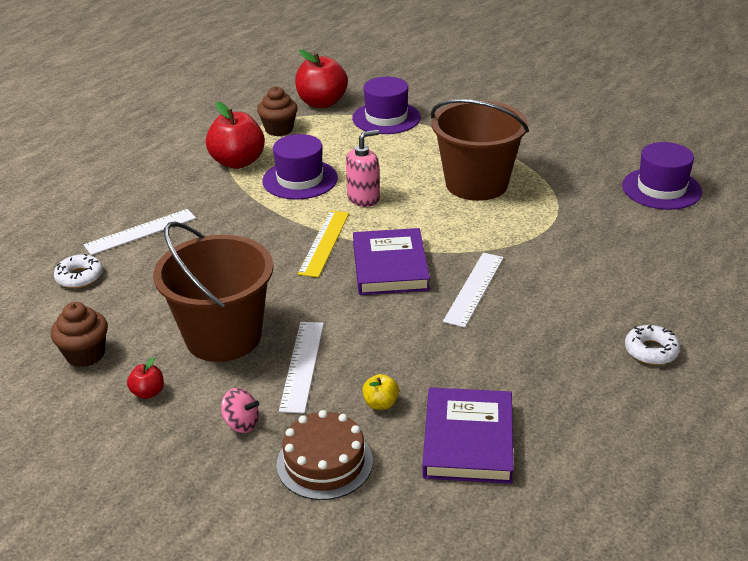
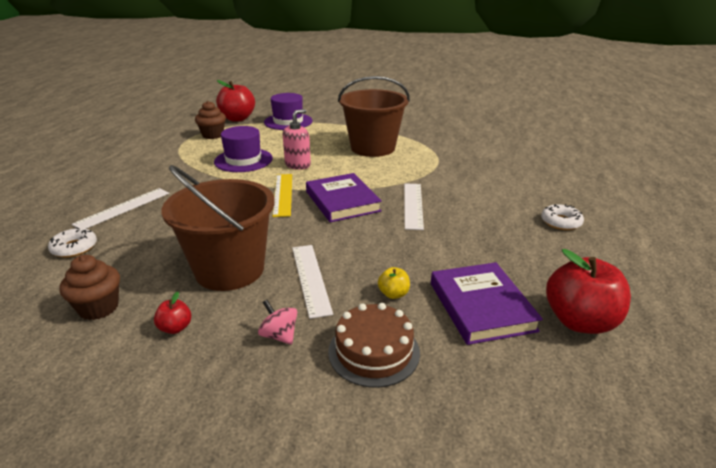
camera: 20 degrees left, 5 degrees down
red apple [206,102,265,169] -> red apple moved to [546,249,631,334]
pink spinning top [221,388,259,433] -> pink spinning top turned 135 degrees counterclockwise [258,300,297,345]
purple hat [622,142,702,210] -> none

